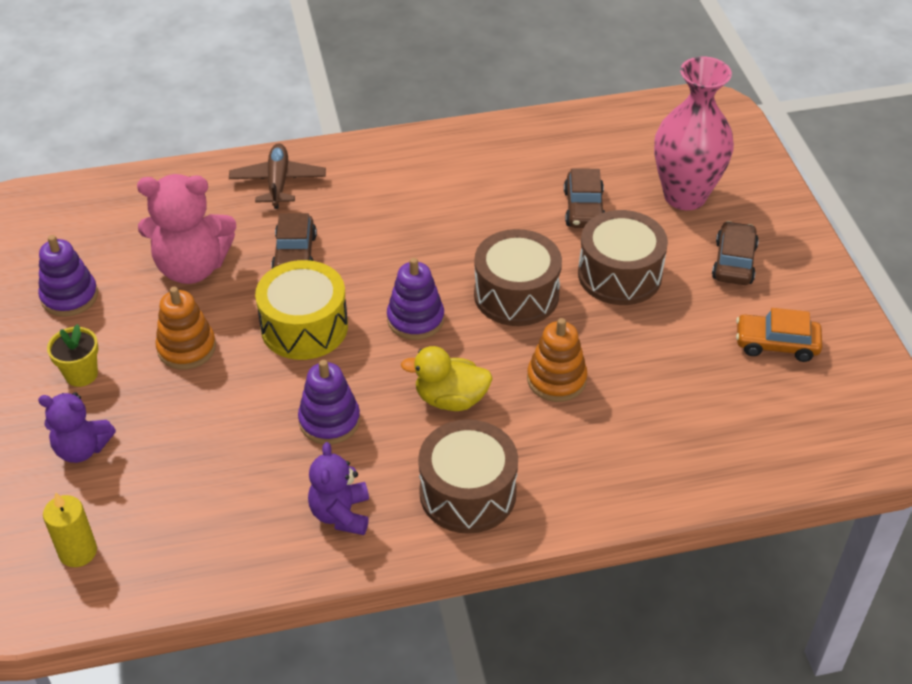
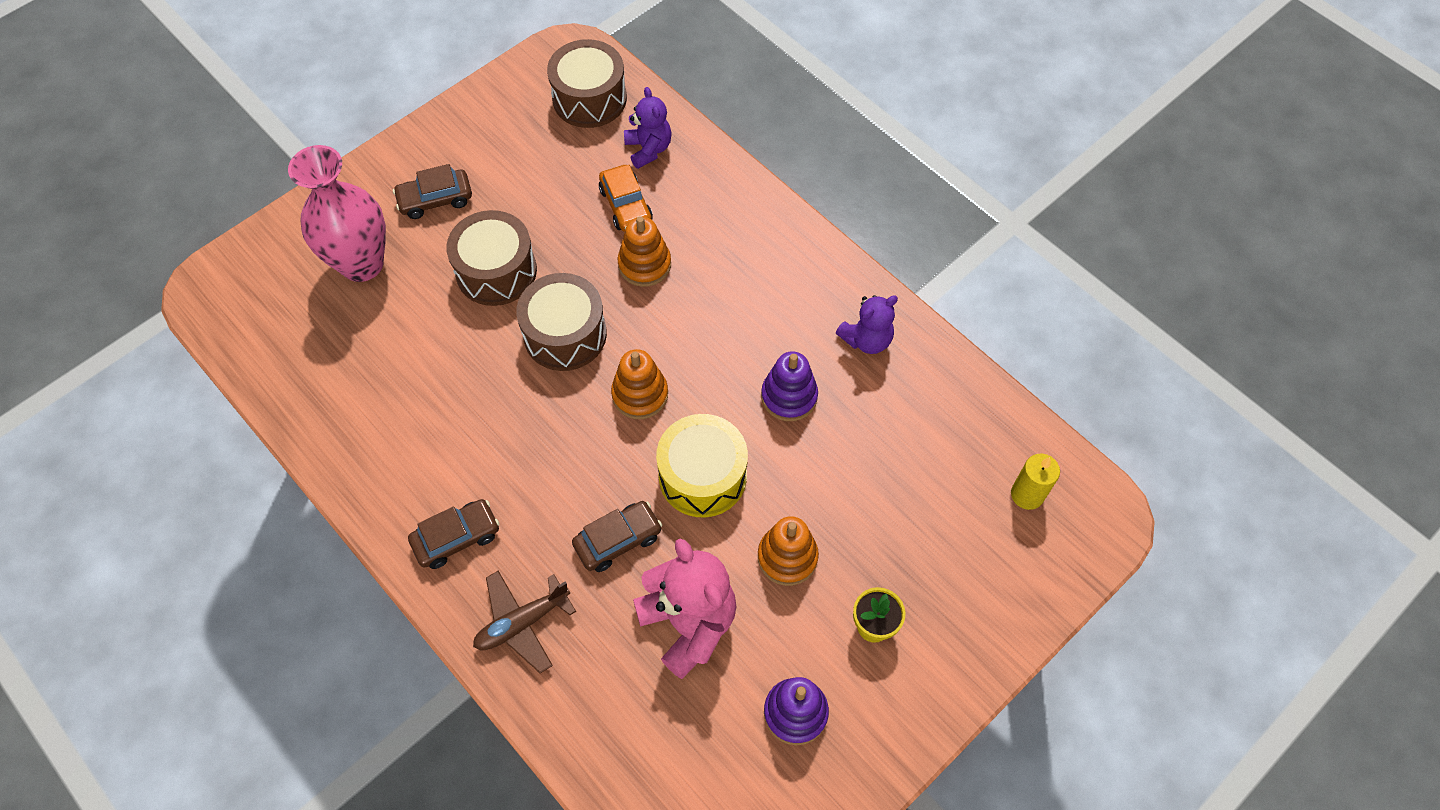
camera: 120 degrees left, 15 degrees up
purple teddy bear [38,392,116,463] -> purple teddy bear moved to [624,87,672,169]
purple stacking toy [387,258,444,340] -> orange stacking toy [611,349,668,419]
yellow duck [401,346,493,411] -> none
brown drum [418,419,518,534] -> brown drum moved to [547,39,627,128]
brown car [564,168,605,228] -> brown car moved to [408,499,499,569]
orange car [736,308,822,362] -> orange car moved to [599,165,653,232]

